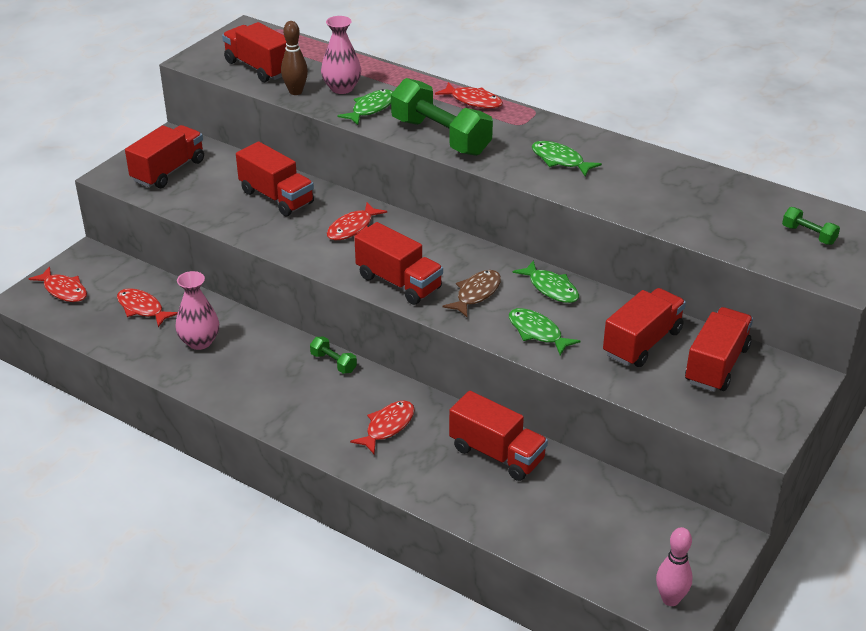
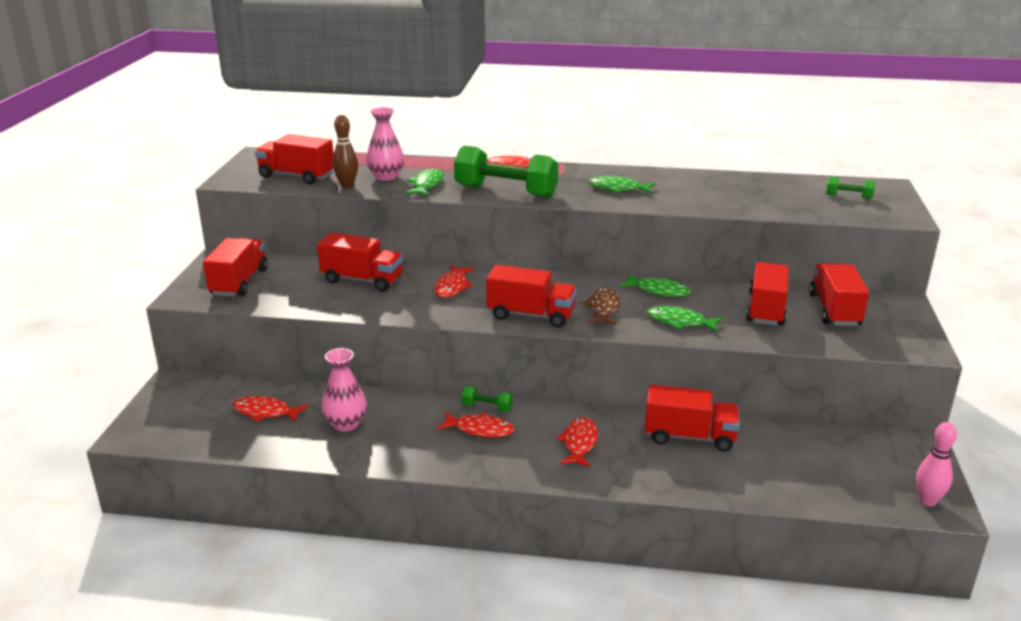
camera: 25 degrees left, 10 degrees down
red fish [29,266,87,302] -> red fish moved to [437,412,515,437]

